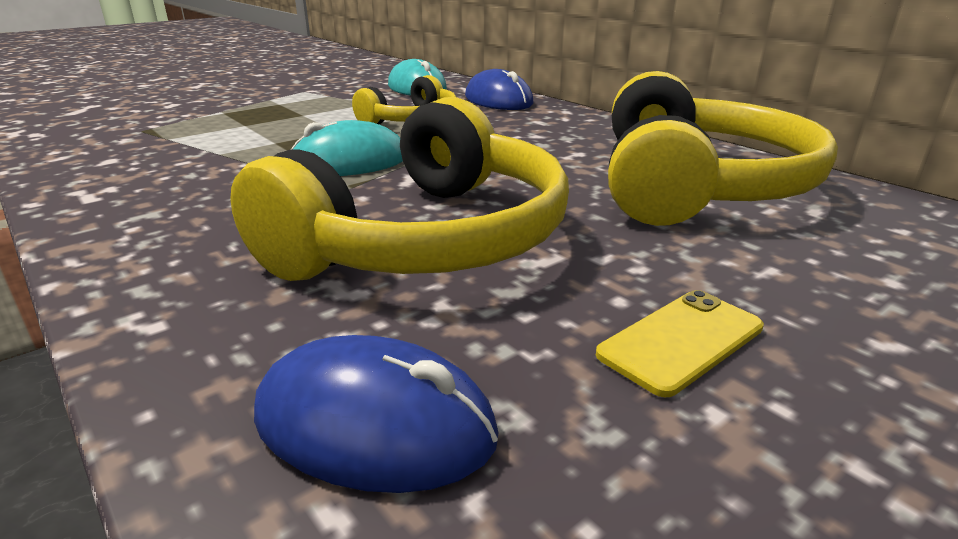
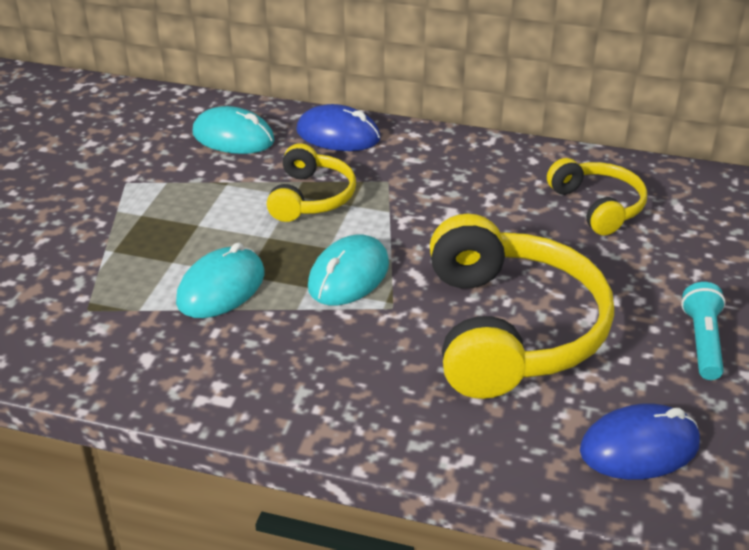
camera: 35 degrees left, 10 degrees up
yellow phone [596,290,764,397] -> turquoise flashlight [681,282,726,380]
yellow headphones [608,71,838,226] -> yellow headphones [547,158,647,236], size x0.54
none -> turquoise mouse [176,243,264,318]

